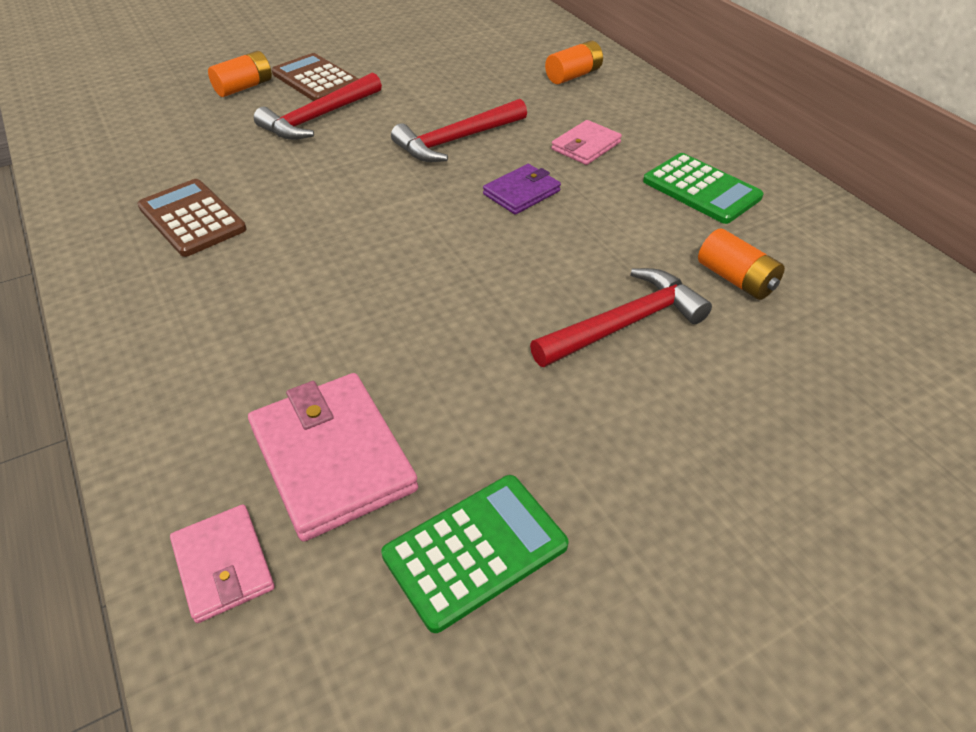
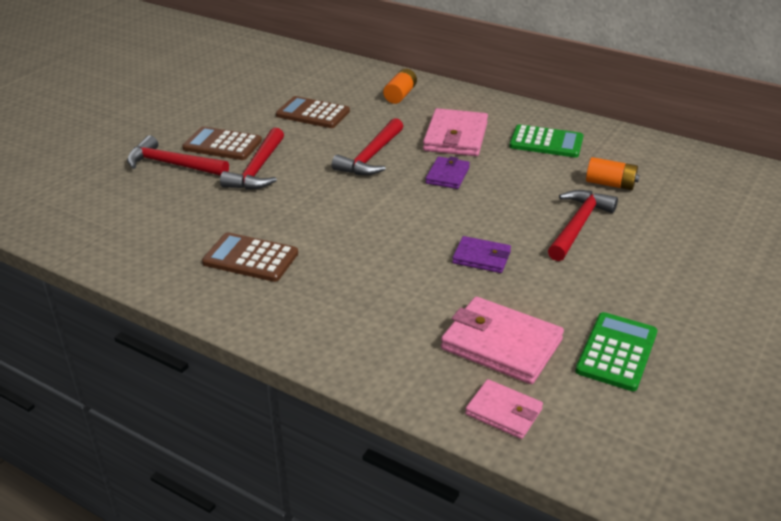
camera: 30 degrees left, 10 degrees down
orange battery [208,51,272,97] -> red hammer [127,135,229,176]
pink wallet [551,120,622,165] -> pink wallet [423,108,488,156], size x1.73
none -> brown calculator [276,96,350,128]
none -> purple wallet [452,236,511,273]

